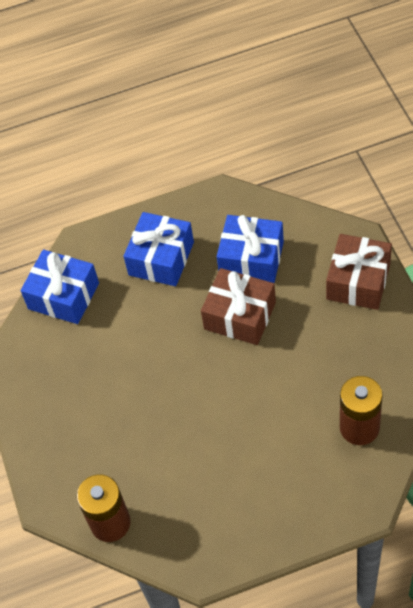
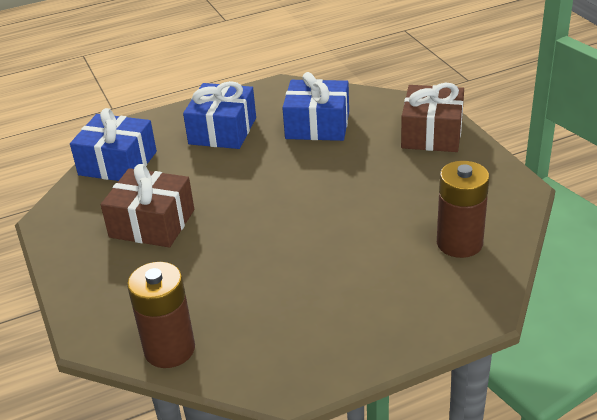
camera: 10 degrees left, 20 degrees down
brown gift [201,268,276,345] -> brown gift moved to [101,164,194,247]

